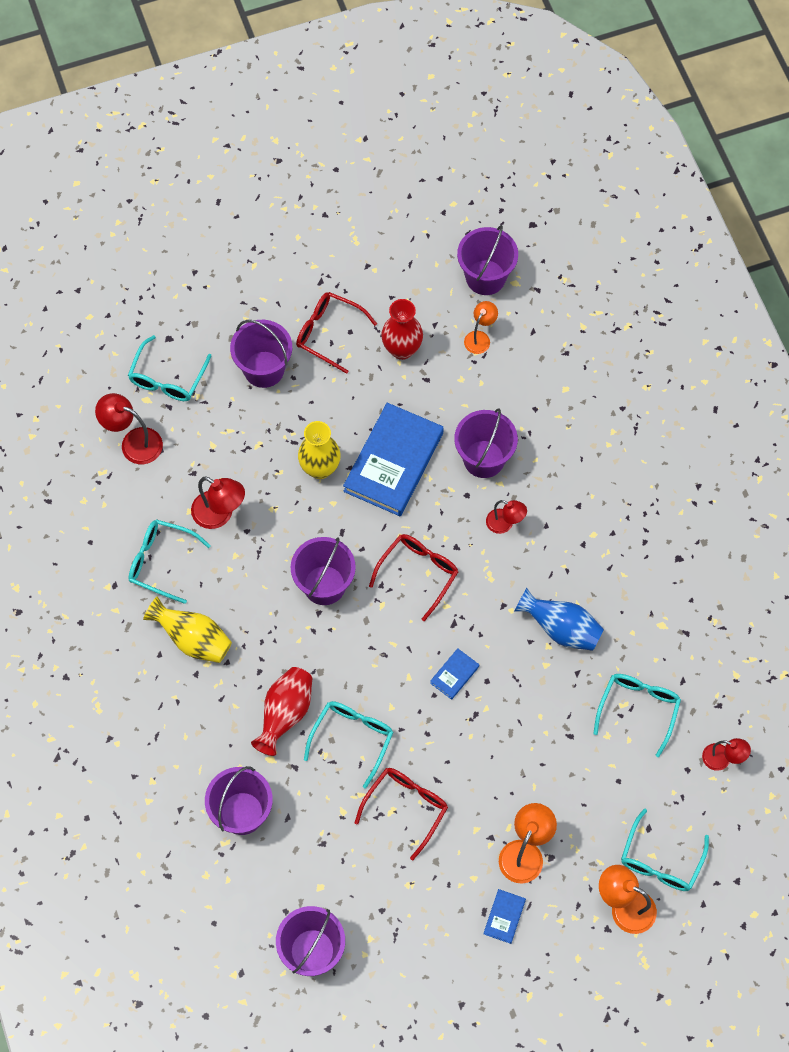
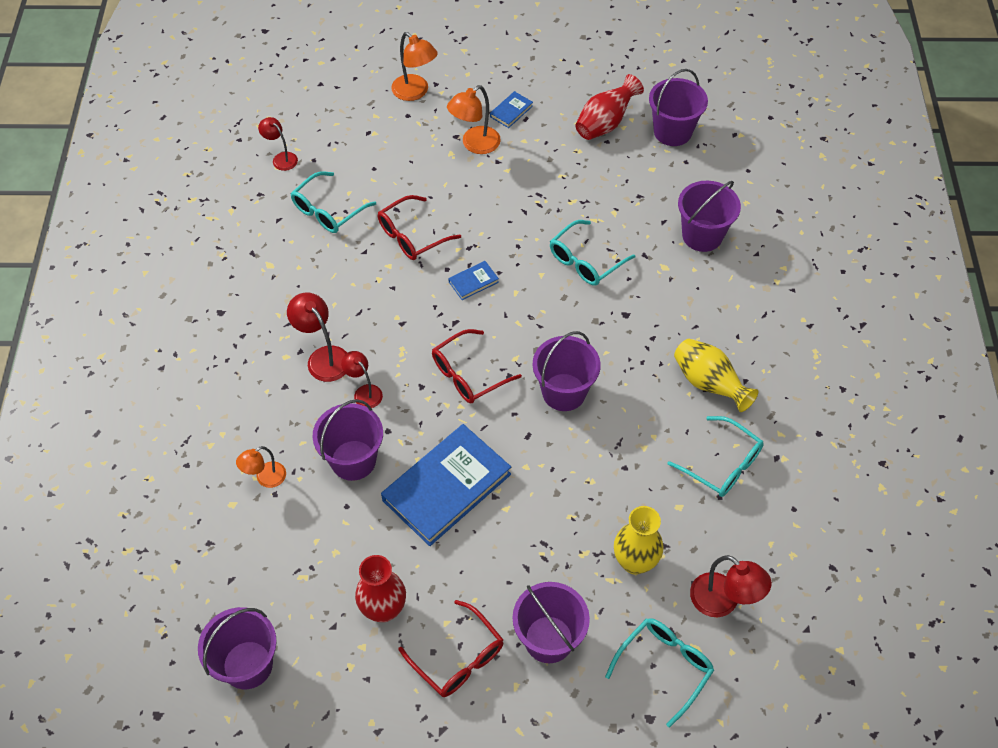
camera: 160 degrees left, 10 degrees down
red lamp [191,476,245,529] -> red lamp moved to [287,293,347,382]
red vase [251,667,312,756] -> red vase moved to [575,74,644,140]
yellow vase [298,421,341,479] -> yellow vase moved to [614,506,663,575]
red glasses [354,768,448,860] -> red glasses moved to [378,195,461,260]
orange lamp [464,301,498,354] -> orange lamp moved to [236,446,286,488]
blue vase [514,588,604,651] -> none
turquoise glasses [621,809,709,891] -> none

